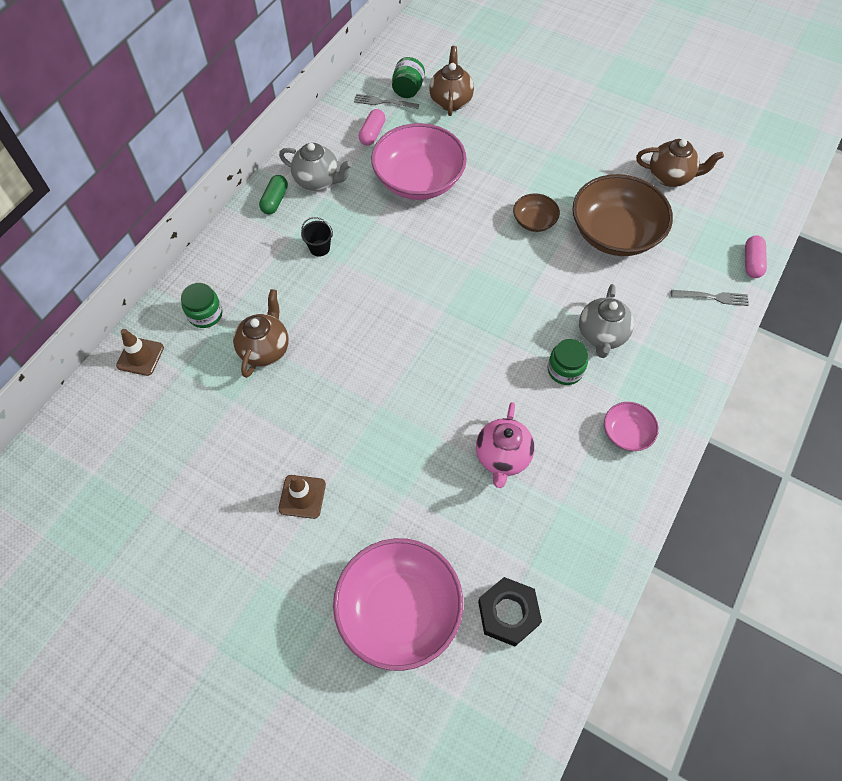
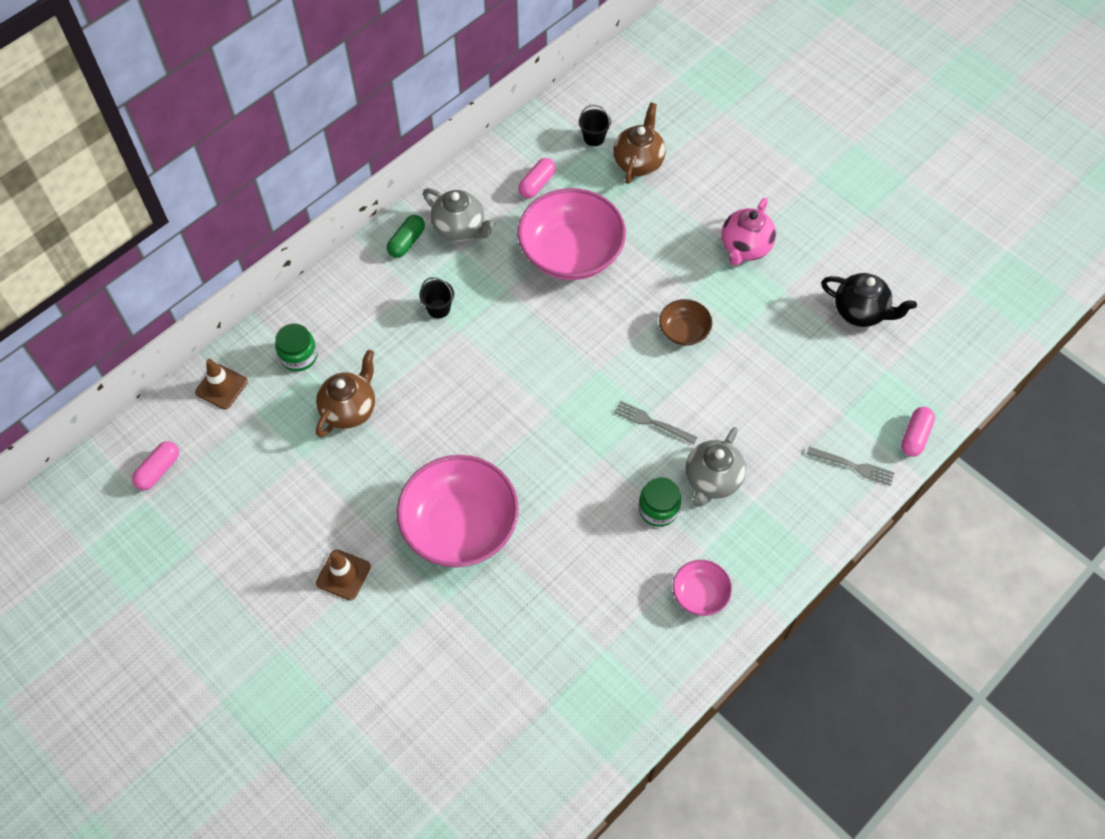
camera: 15 degrees right, 0 degrees up
pink bowl [333,538,463,671] -> pink bowl moved to [397,455,519,567]
grey fork [354,94,419,109] -> grey fork moved to [614,401,697,444]
green jar [392,57,425,98] -> black bucket [579,105,611,146]
pink teapot [476,402,535,488] -> pink teapot moved to [721,198,776,266]
black nut [478,577,542,646] -> none
brown bowl [573,174,673,256] -> none
brown teapot [636,139,724,187] -> black teapot [821,273,917,327]
none -> pink capsule [132,441,179,490]

